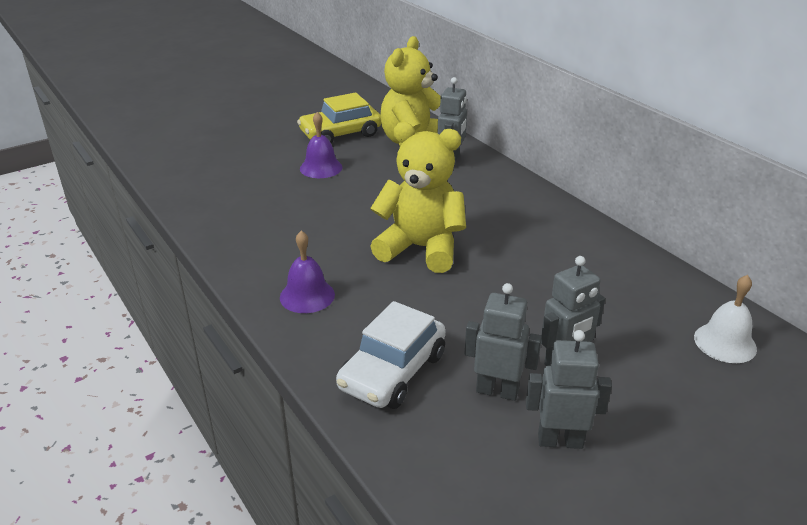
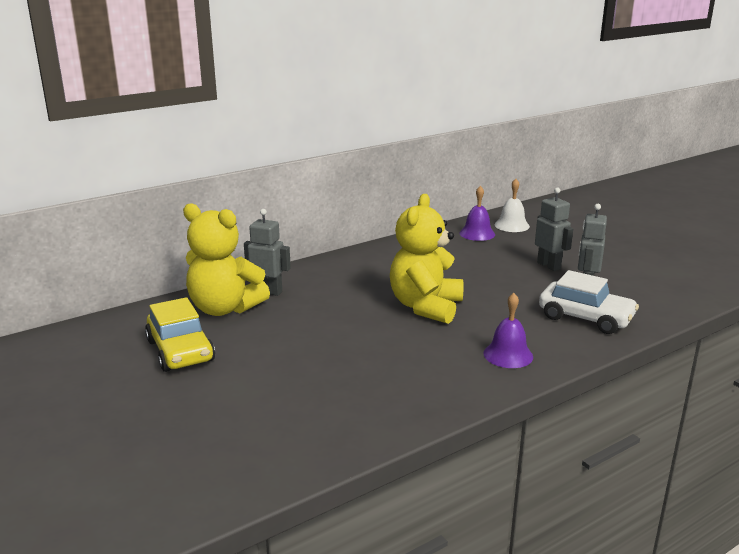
camera: 90 degrees left, 10 degrees down
purple bell [300,112,342,178] -> purple bell moved to [459,186,495,241]
grey robot [526,330,612,449] -> none

